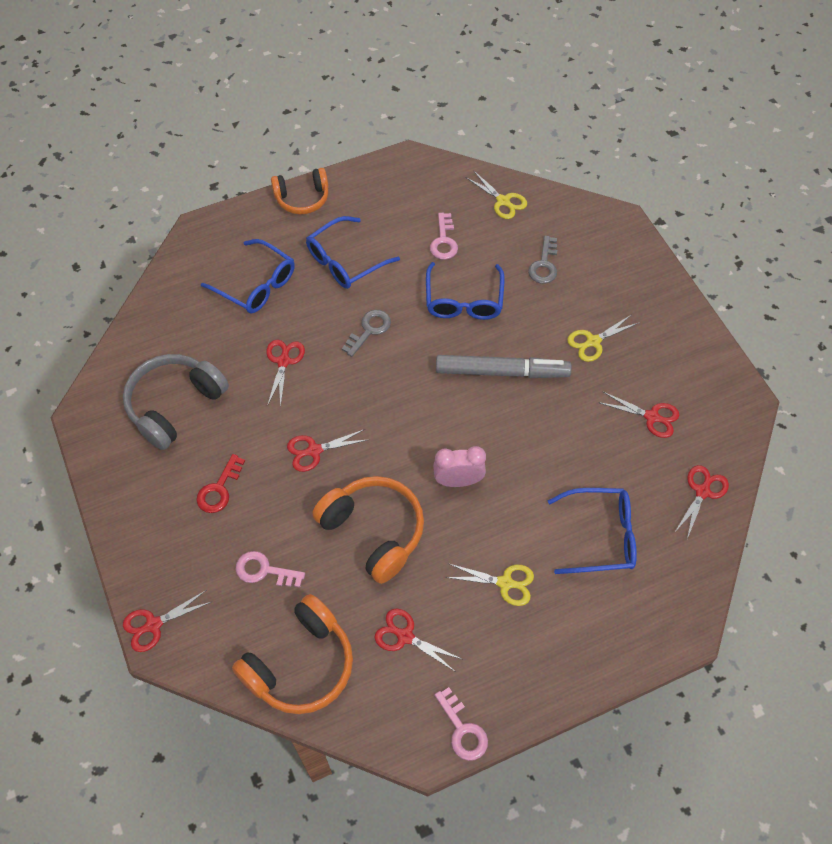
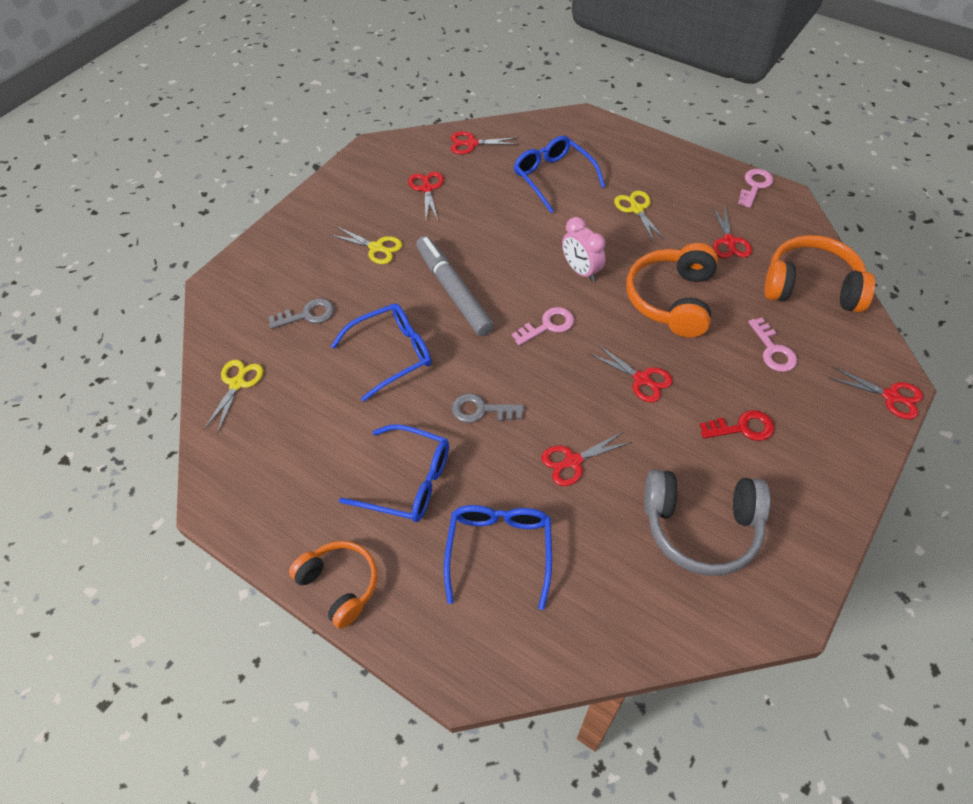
camera: 120 degrees left, 5 degrees down
pink key [430,213,458,260] -> pink key moved to [512,307,574,346]

